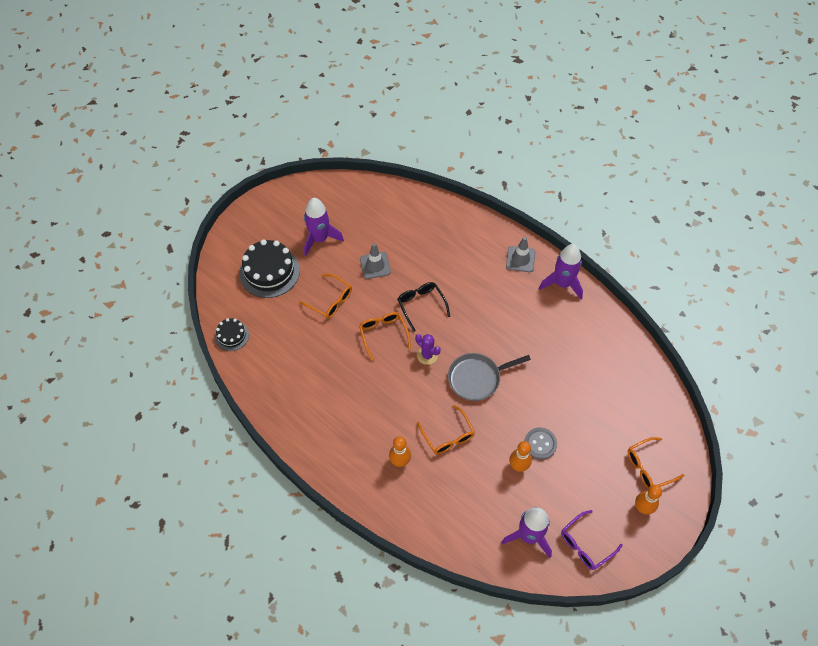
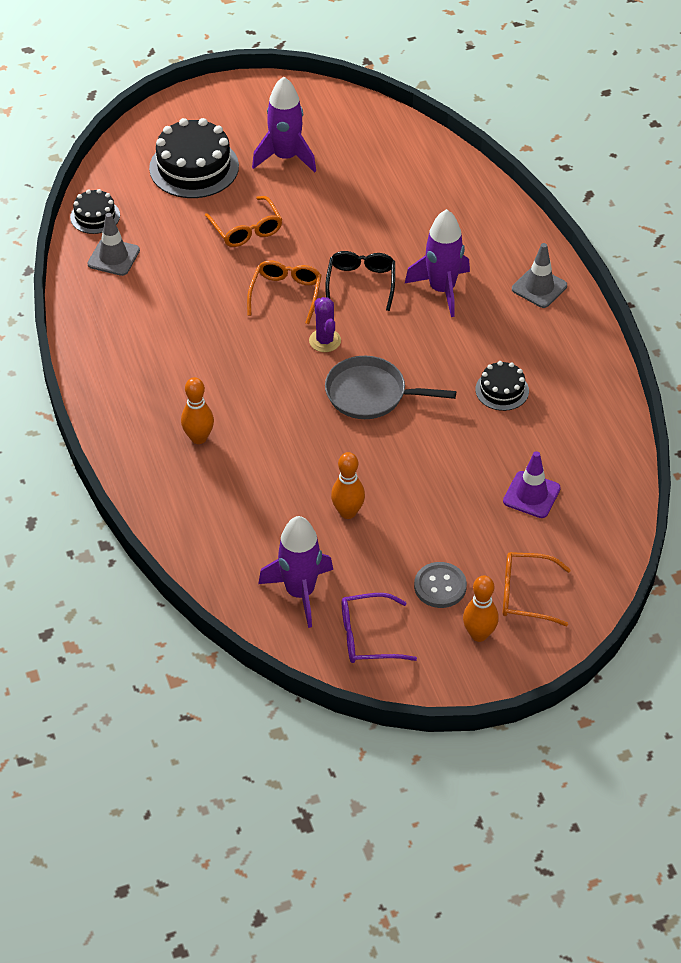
camera: 30 degrees right, 10 degrees down
grey traffic cone [360,243,391,279] -> grey traffic cone moved to [87,213,140,276]
orange glasses [417,405,475,454] -> none
grey button [524,427,557,460] -> grey button moved to [414,562,467,608]
purple rocket [539,244,583,300] -> purple rocket moved to [405,209,470,317]
none -> black cake [475,361,529,411]
none -> purple traffic cone [503,451,561,518]

